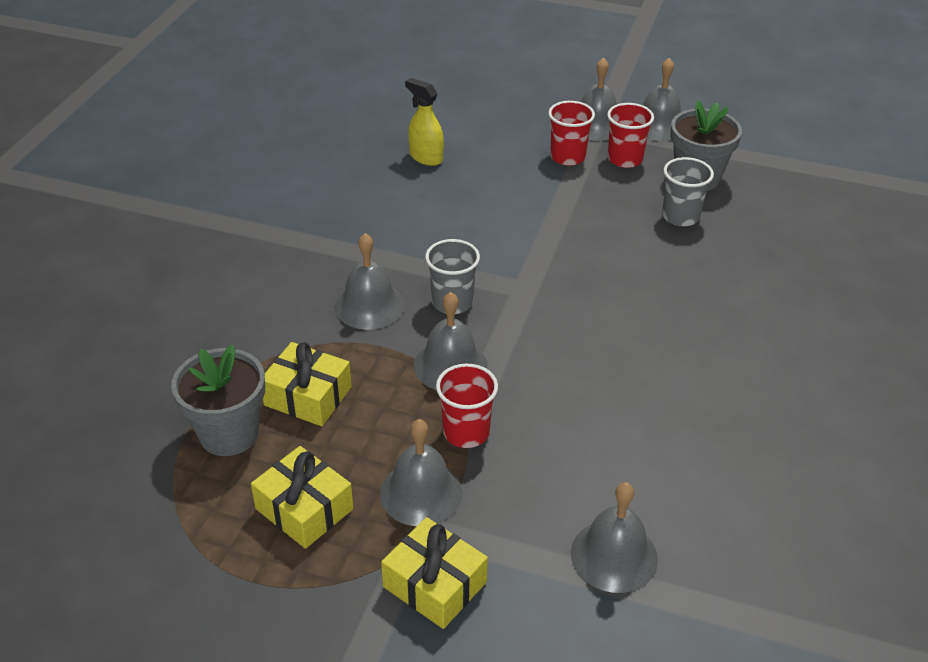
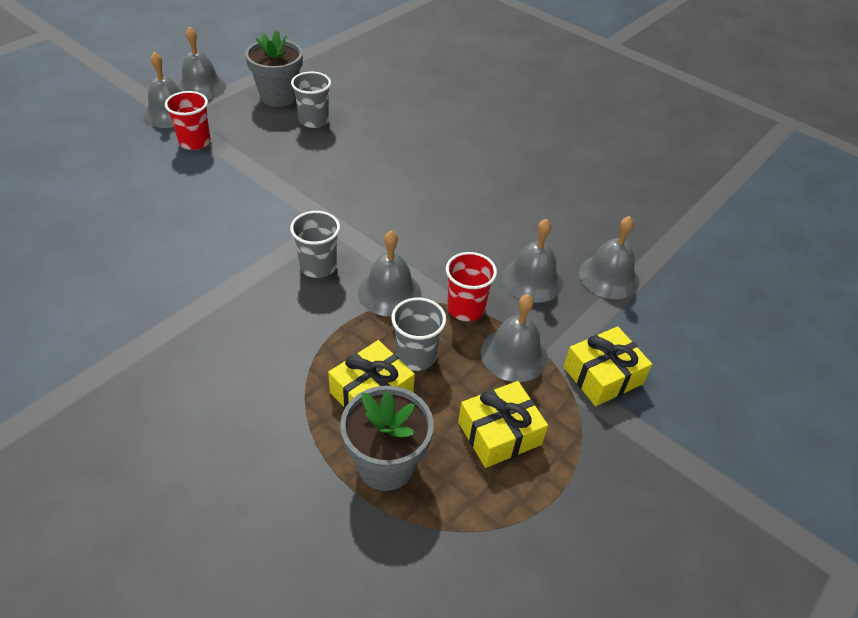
camera: 70 degrees left, 5 degrees up
grey bell [335,233,405,330] -> grey bell moved to [502,219,563,303]
yellow spray bottle [405,78,444,166] -> none
red cup [607,103,654,168] -> none
none -> grey cup [391,298,446,371]

